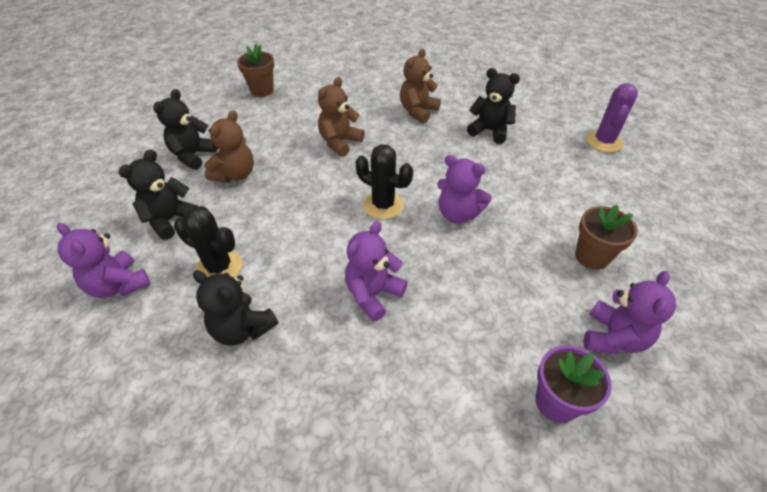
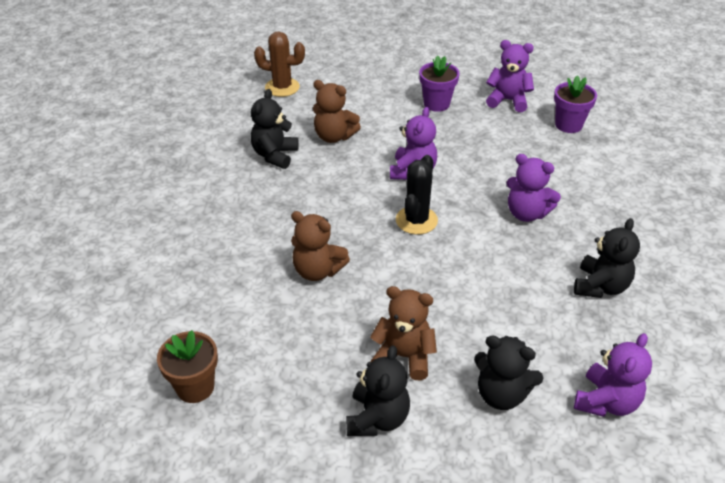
camera: 100 degrees left, 5 degrees down
black teddy bear [153,89,218,170] -> black teddy bear turned 90 degrees counterclockwise [346,345,410,436]
black cactus [174,206,242,277] -> none
brown teddy bear [400,49,441,123] -> brown teddy bear moved to [313,80,361,143]
brown flower pot [575,204,638,270] -> purple flower pot [419,55,460,112]
purple cactus [586,83,638,152] -> brown cactus [254,32,305,97]

